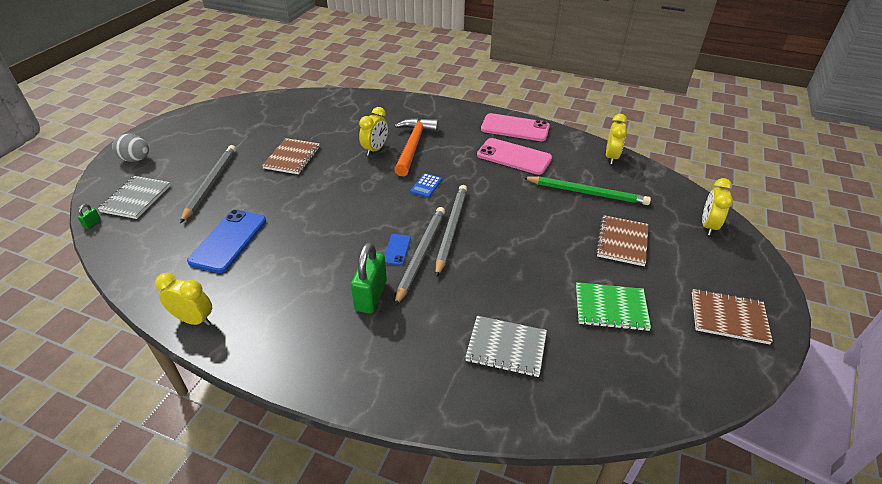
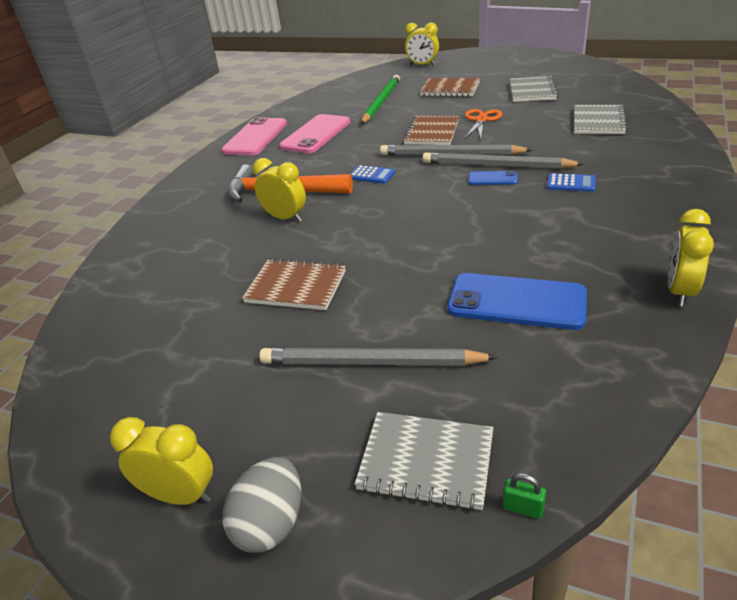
camera: 85 degrees left, 5 degrees down
green padlock [351,242,387,314] -> blue calculator [547,173,596,192]
green notebook [576,282,651,331] -> grey notebook [510,76,558,102]
yellow clock [606,114,627,164] -> yellow clock moved to [110,417,213,505]
brown notebook [692,289,773,344] -> brown notebook moved to [403,116,459,145]
none -> orange scissors [465,109,502,139]

